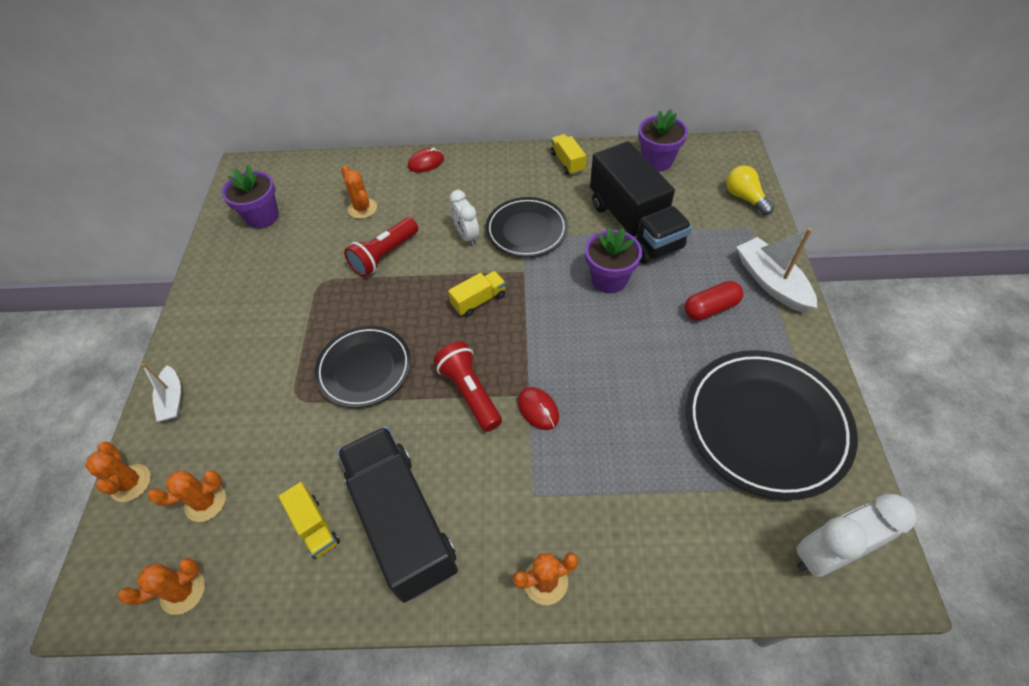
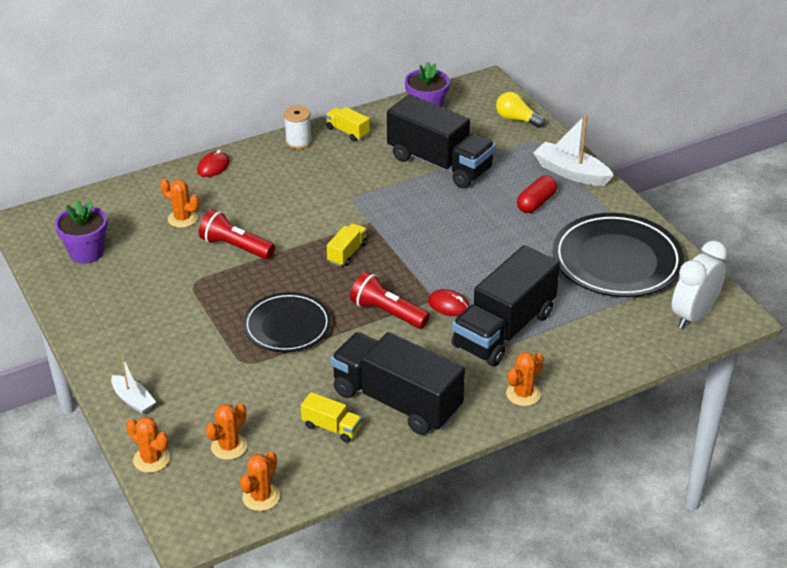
camera: 30 degrees left, 15 degrees down
red flashlight [344,217,418,277] -> red flashlight turned 105 degrees clockwise [199,209,275,259]
white clock [450,190,479,246] -> none
black plate [486,197,568,257] -> none
purple flower pot [585,228,642,293] -> none
none -> white spool [284,106,312,149]
none -> black truck [452,245,560,367]

